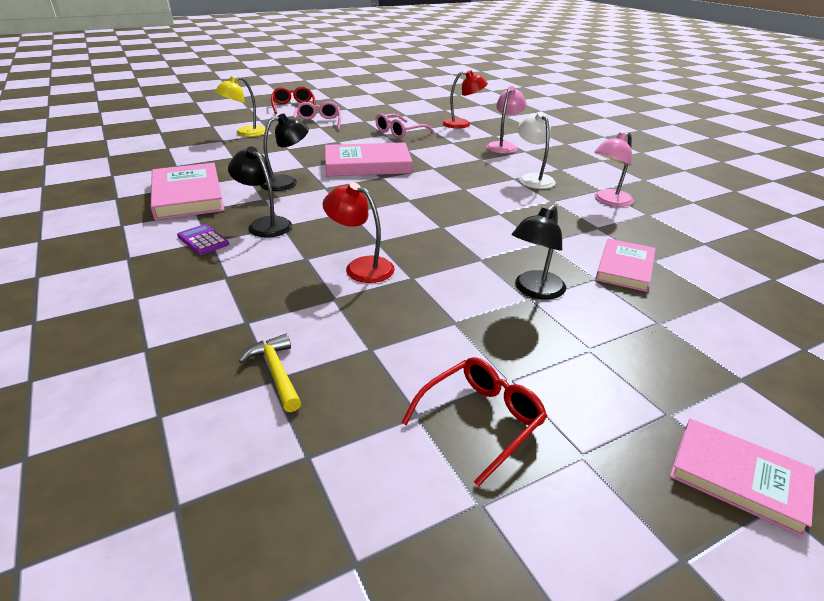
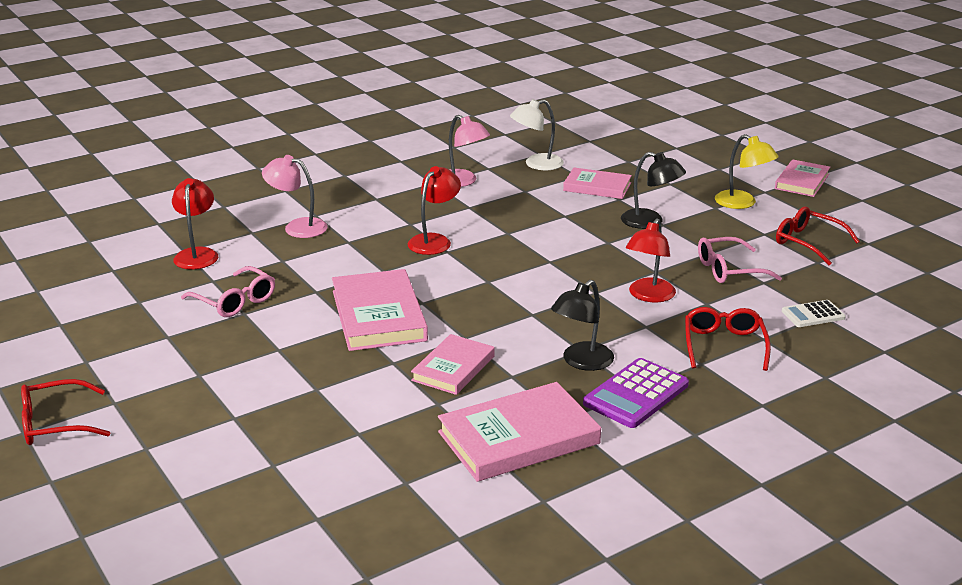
camera: 95 degrees left, 5 degrees down
purple calculator [177,224,229,255] -> purple calculator [583,358,689,428], size x1.67
yellow lamp [214,77,265,137] -> yellow lamp moved to [715,134,779,209]
yellow hammer [239,334,301,412] -> white calculator [782,300,846,327]
black lamp [260,113,309,191] -> pink book [411,334,495,395]
pink glasses [293,101,341,130] -> pink glasses moved to [698,237,782,283]
white lamp [518,112,556,189] -> white lamp moved to [510,99,564,170]
none -> red lamp [408,166,461,255]
none -> red glasses [685,307,771,371]

